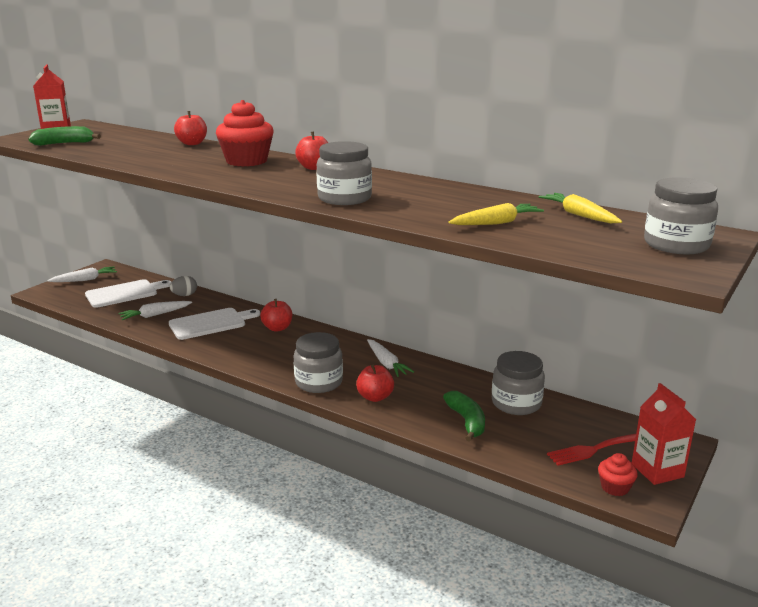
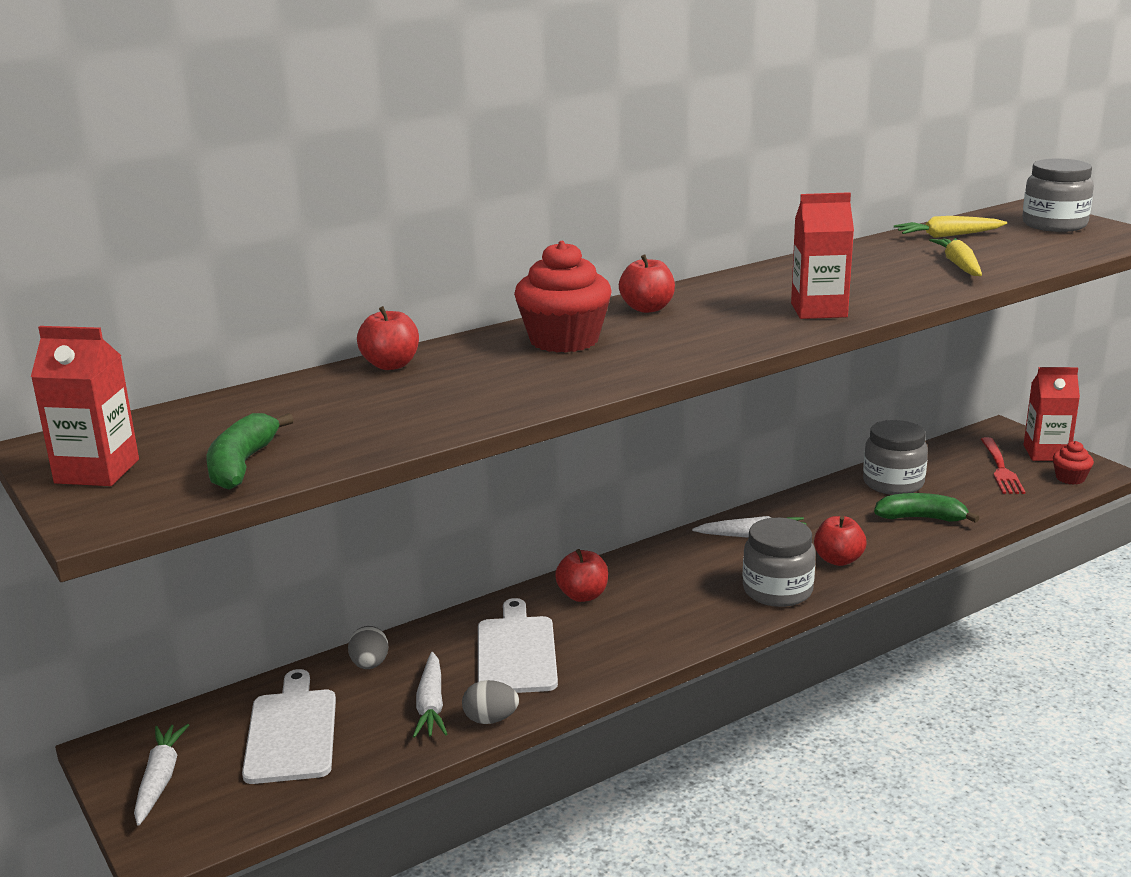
camera: 65 degrees left, 0 degrees up
grey jar [317,141,372,205] -> red carton [791,192,854,319]
none -> grey egg [462,680,519,724]

